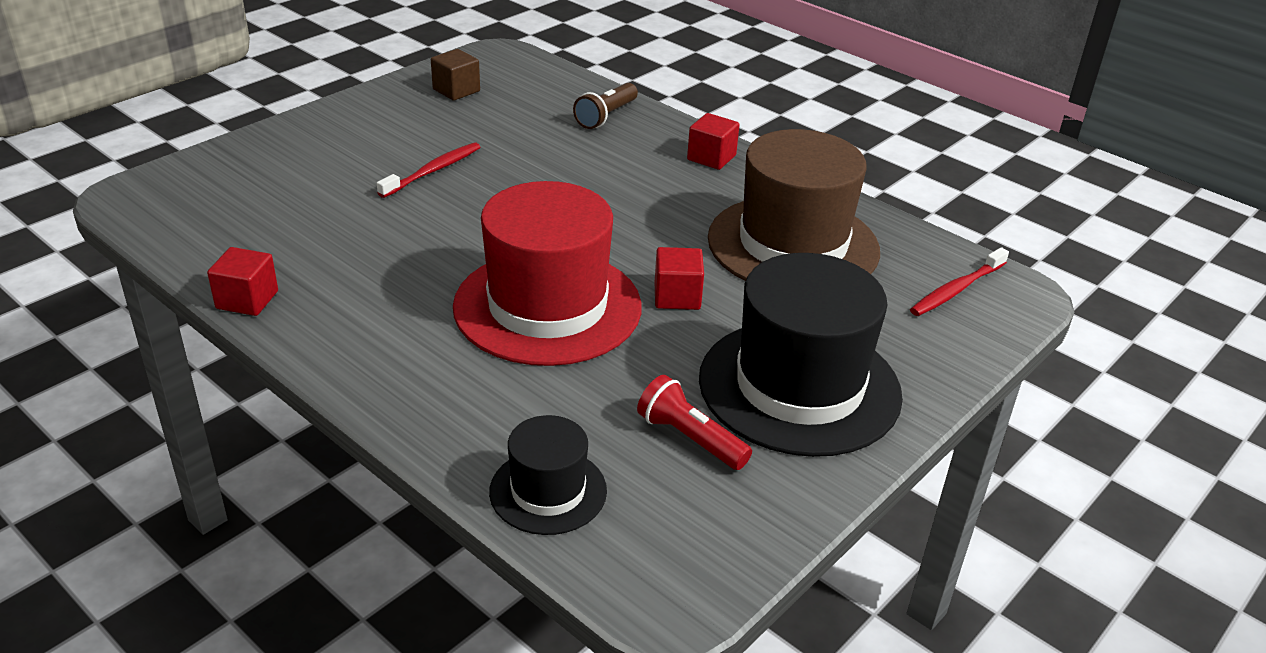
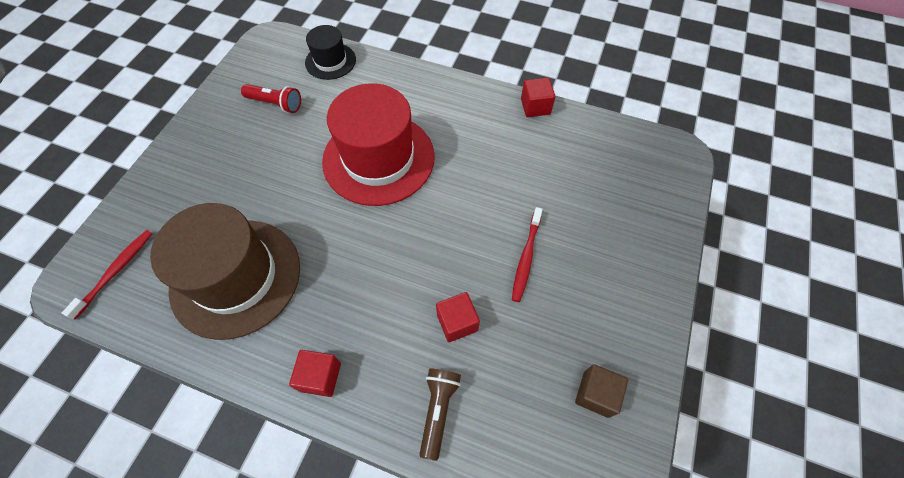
camera: 160 degrees right, 25 degrees up
red cube [655,247,704,310] -> red cube moved to [436,292,480,342]
black hat [699,253,903,457] -> none

